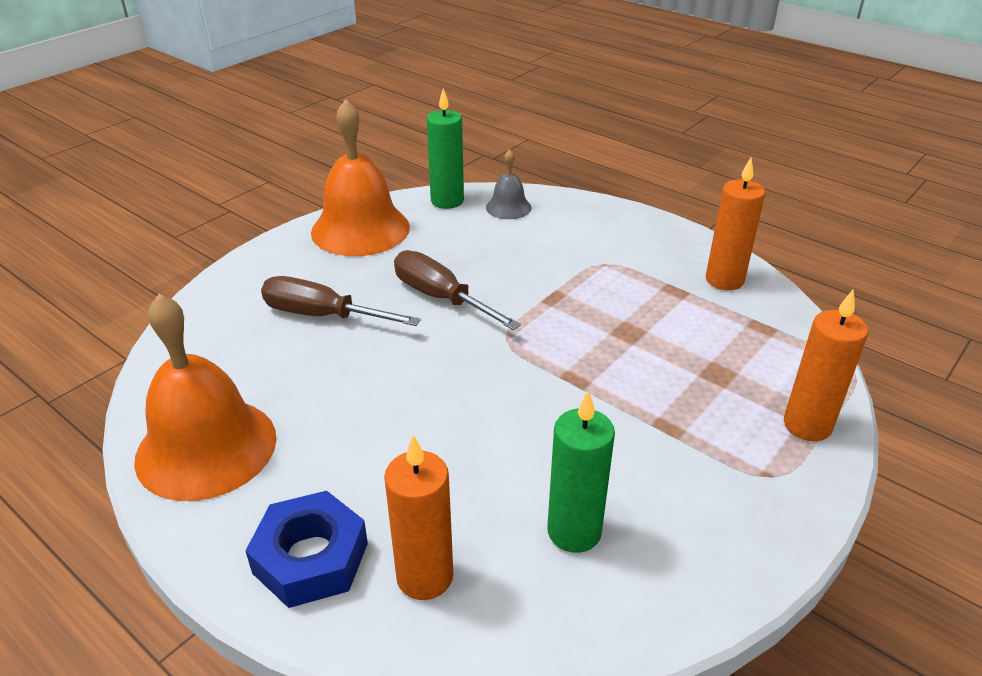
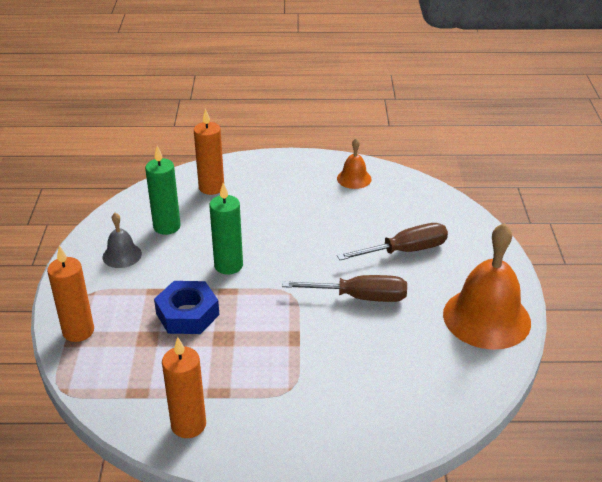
camera: 140 degrees right, 0 degrees up
orange bell [134,294,276,501] -> orange bell [337,138,372,189], size x0.49
blue nut [245,491,368,608] -> blue nut moved to [154,281,219,334]
green candle [427,88,464,209] -> green candle moved to [209,183,243,275]
grey bell [486,149,532,219] -> grey bell moved to [103,213,142,268]

